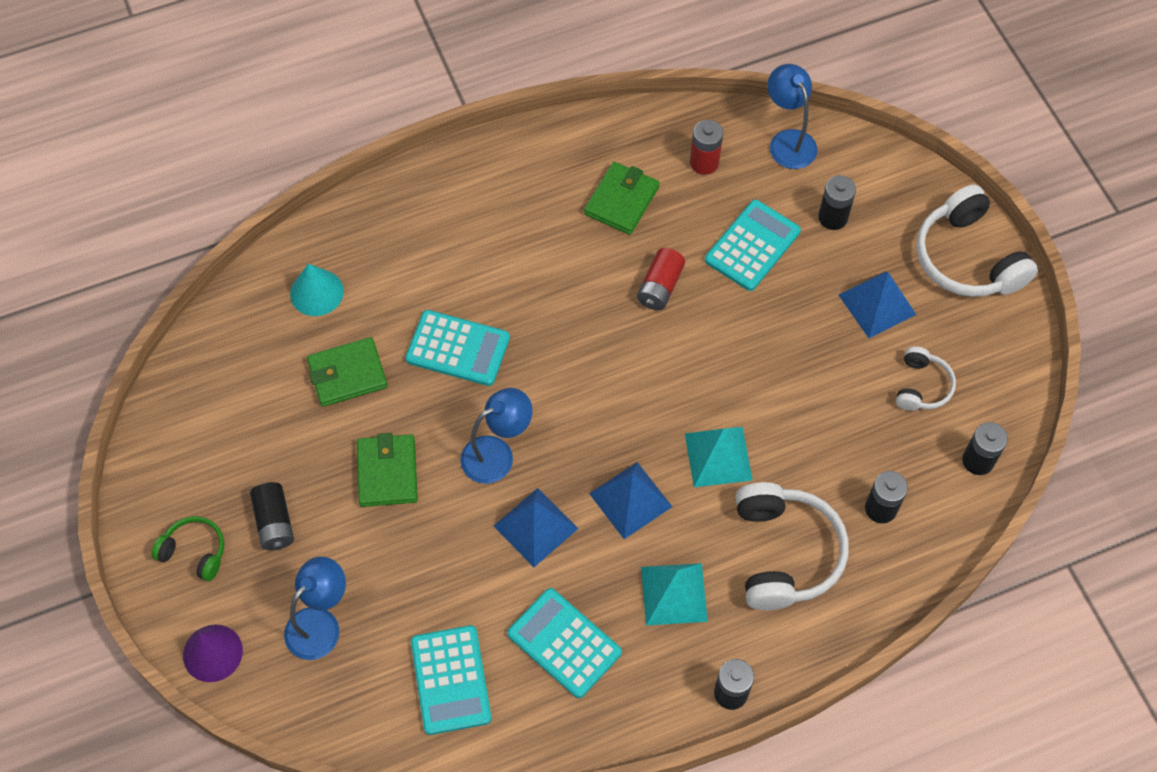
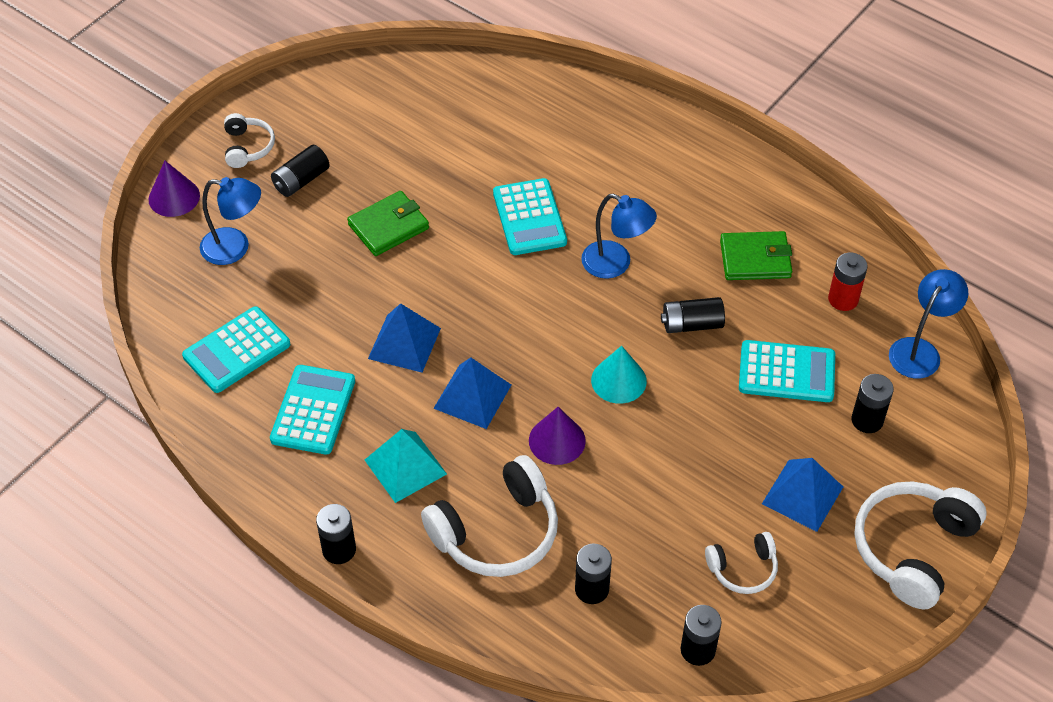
camera: 60 degrees right, 10 degrees down
green headphones [151,516,224,581] -> white headphones [224,113,275,168]
turquoise cone [290,264,344,316] -> turquoise cone moved to [591,346,647,404]
green wallet [307,337,388,407] -> none
blue lamp [460,388,532,484] -> blue lamp moved to [581,193,657,279]
red battery [637,248,685,310] -> black battery [661,297,725,333]
turquoise pyramid [685,427,753,487] -> purple cone [529,407,586,465]

